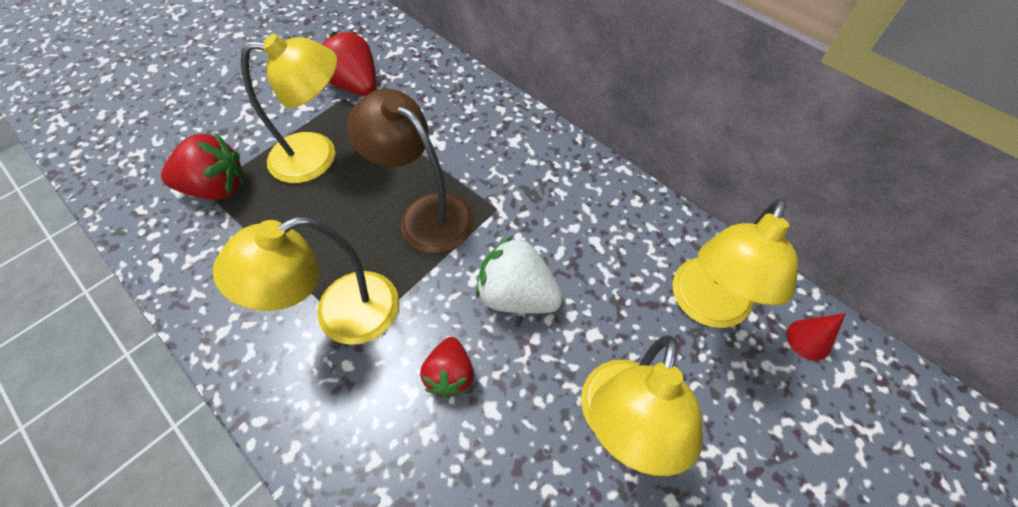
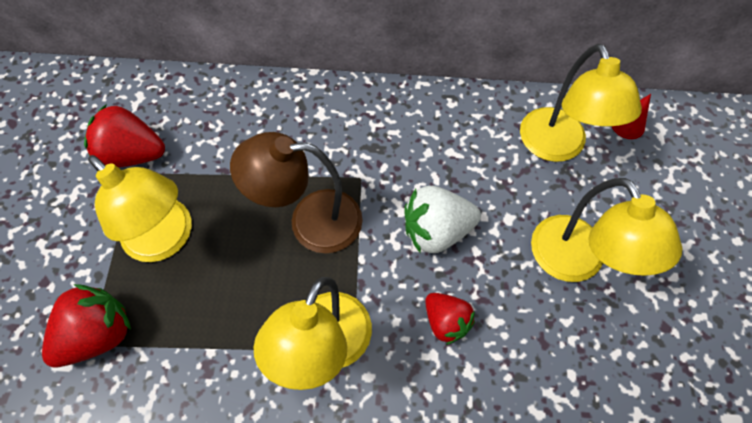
camera: 40 degrees left, 5 degrees up
yellow lamp [240,34,337,183] -> yellow lamp turned 90 degrees clockwise [88,155,192,262]

